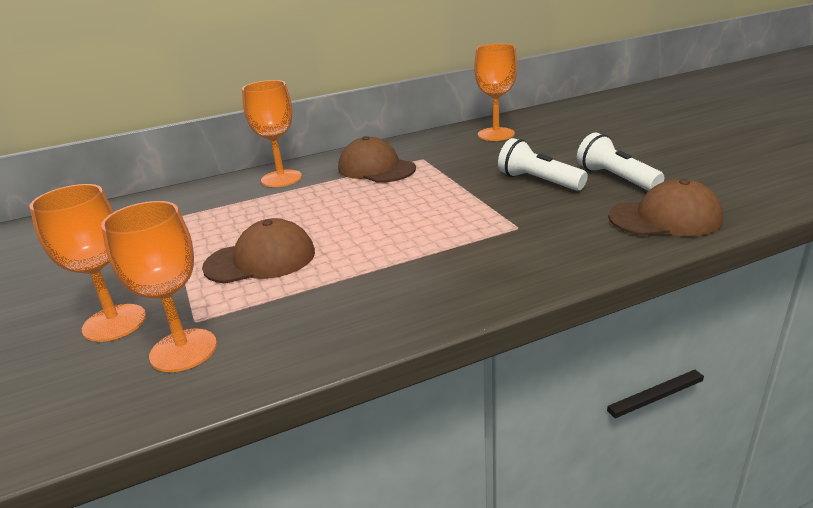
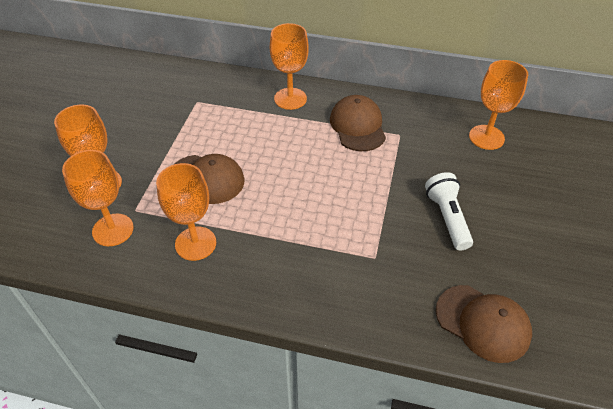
camera: 35 degrees right, 20 degrees up
white flashlight [577,132,665,191] -> none
none -> orange goblet [156,163,216,261]

